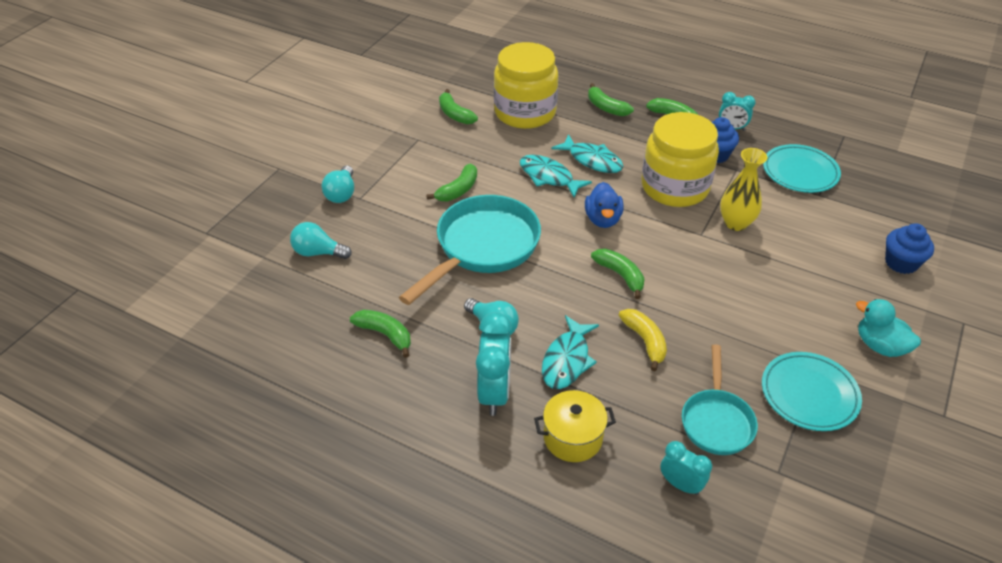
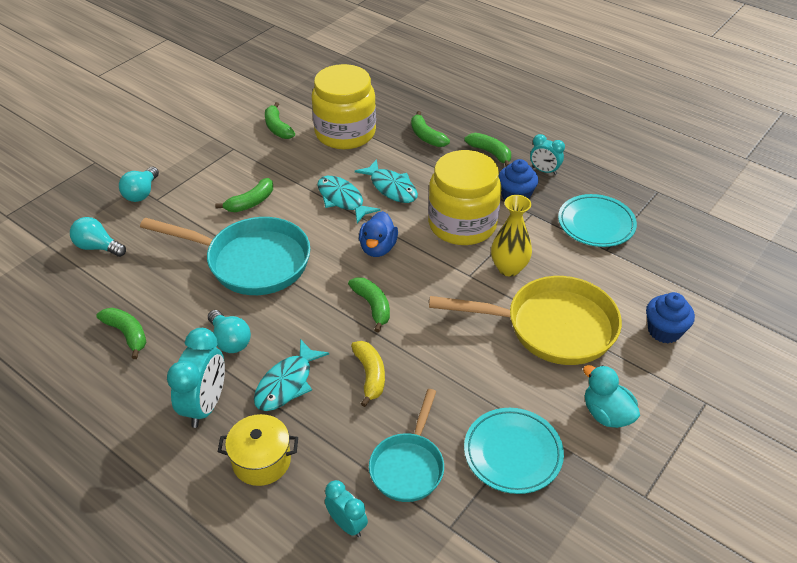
camera: 10 degrees right, 0 degrees up
turquoise pan [399,195,541,305] -> turquoise pan turned 60 degrees clockwise [140,217,310,295]
none -> yellow pan [429,276,622,365]

